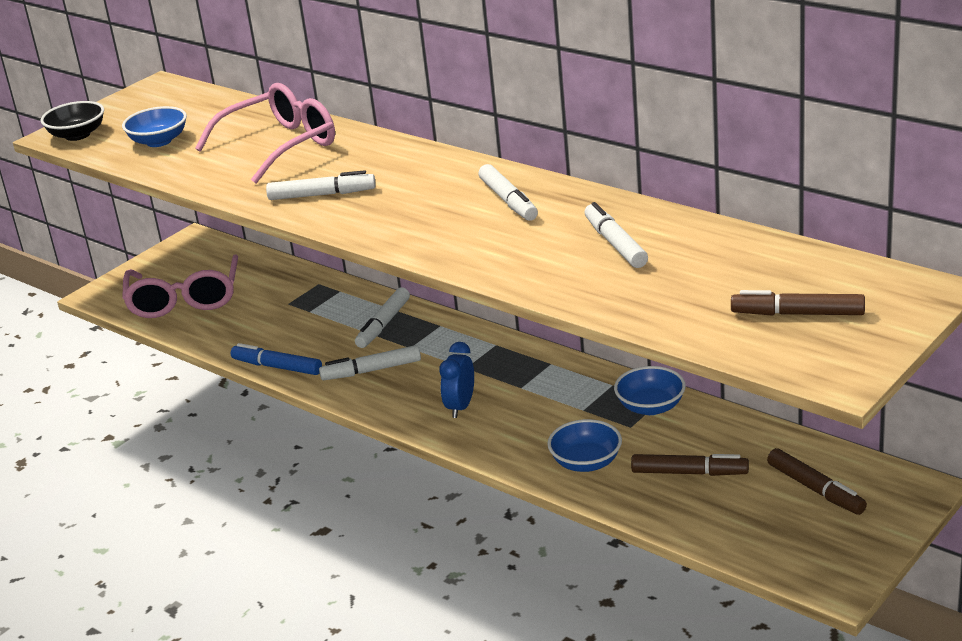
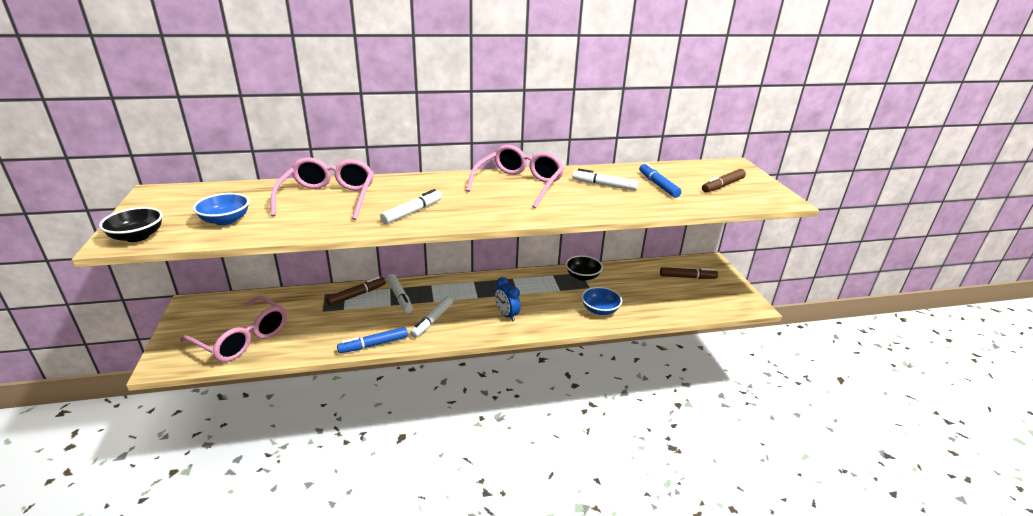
camera: 55 degrees left, 0 degrees up
white marker [479,164,538,221] -> pink glasses [466,145,564,208]
blue bowl [614,366,686,415] -> black bowl [566,255,603,281]
brown marker [631,454,749,476] -> brown marker moved to [326,276,386,306]
none -> blue marker [639,163,682,198]

